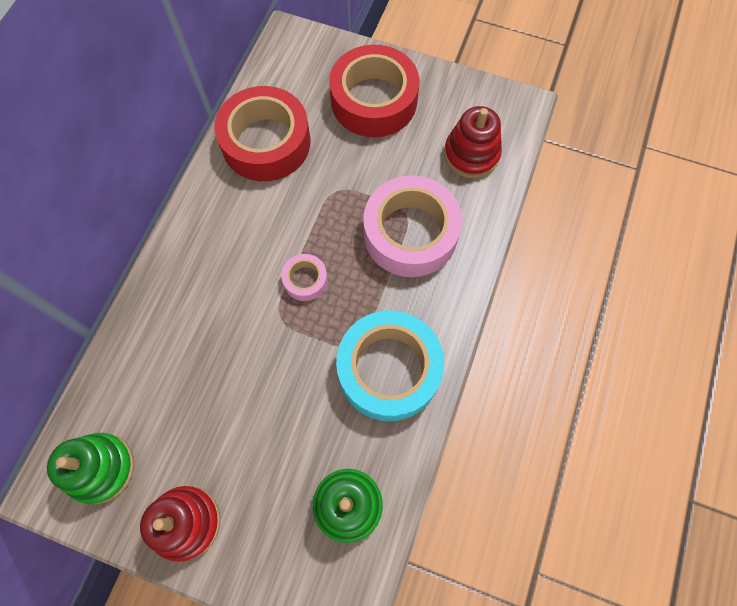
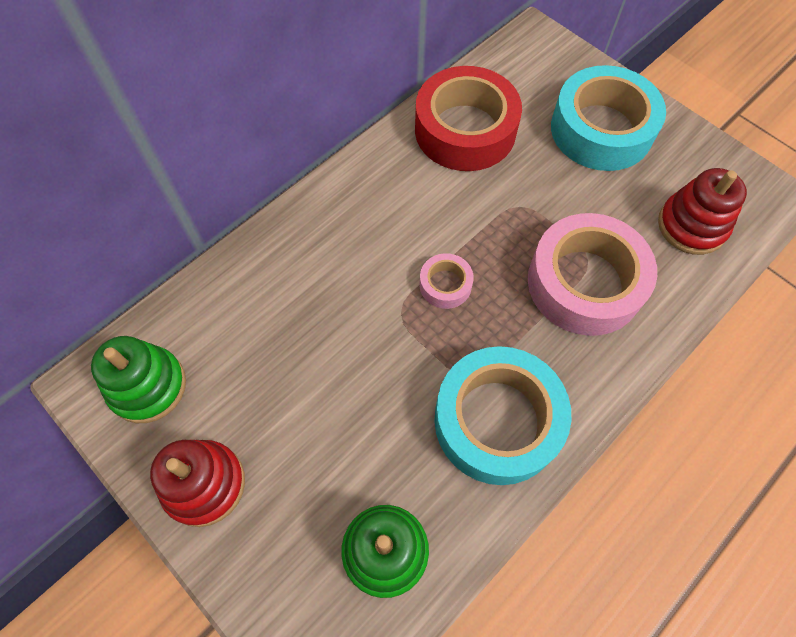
camera: 25 degrees right, 5 degrees down
red tape [329,45,420,137] -> turquoise tape [551,65,666,171]

